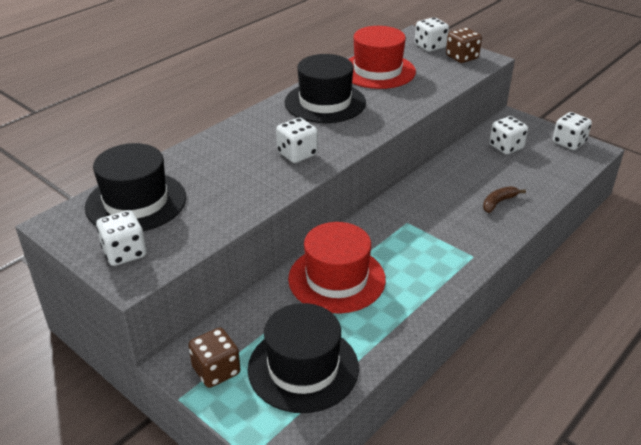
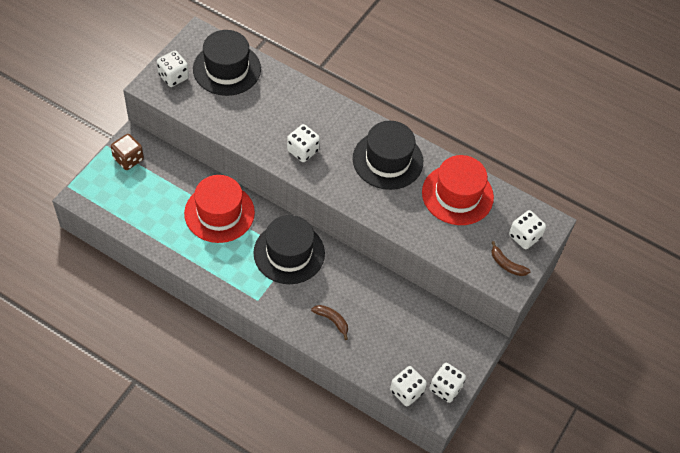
camera: 75 degrees right, 20 degrees up
black hat [248,303,359,413] -> black hat moved to [253,215,325,284]
brown dice [446,28,482,63] -> brown banana [491,241,530,276]
white dice [489,116,528,154] -> white dice moved to [390,366,427,406]

